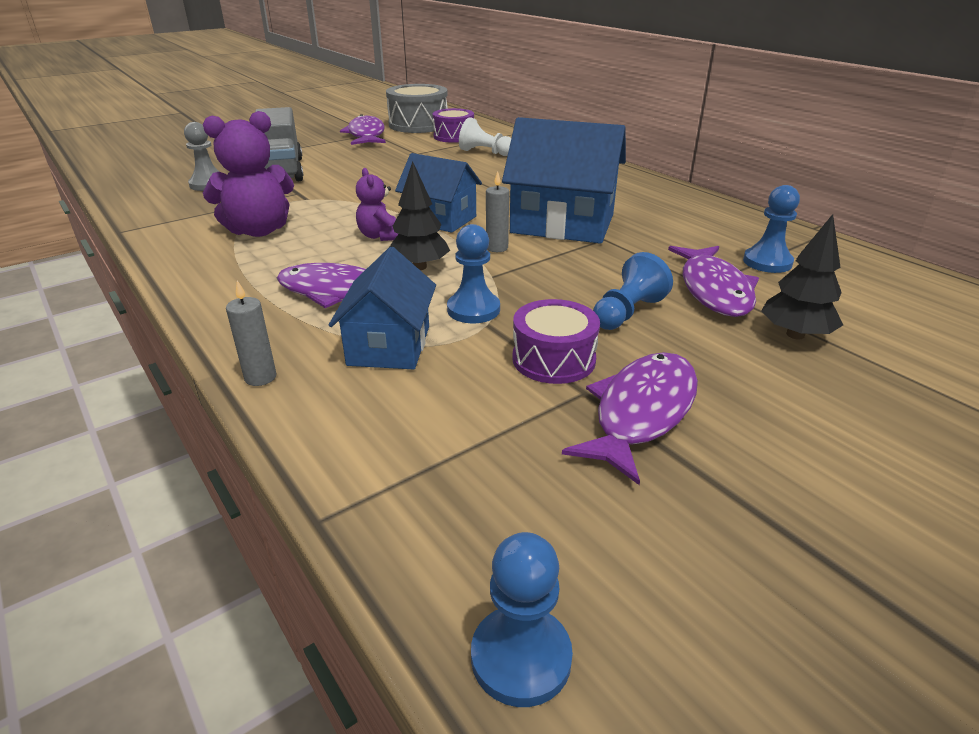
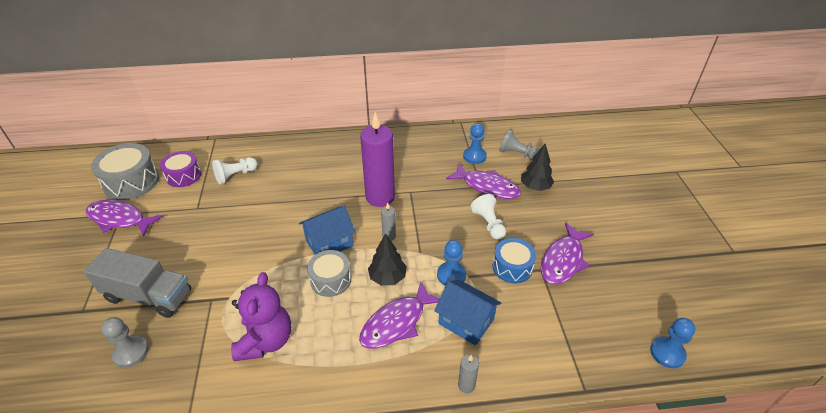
camera: 60 degrees left, 10 degrees up
purple teddy bear [356,168,398,241] -> grey drum [307,250,351,297]
blue house [502,117,626,244] -> purple candle [360,112,395,207]
purple drum [512,299,600,384] -> blue drum [492,238,536,283]
purple fish [562,352,698,485] -> purple fish turned 120 degrees counterclockwise [541,223,594,285]
blue pawn [593,252,673,330] -> white pawn [470,194,506,240]
none -> grey pawn [499,130,540,160]

